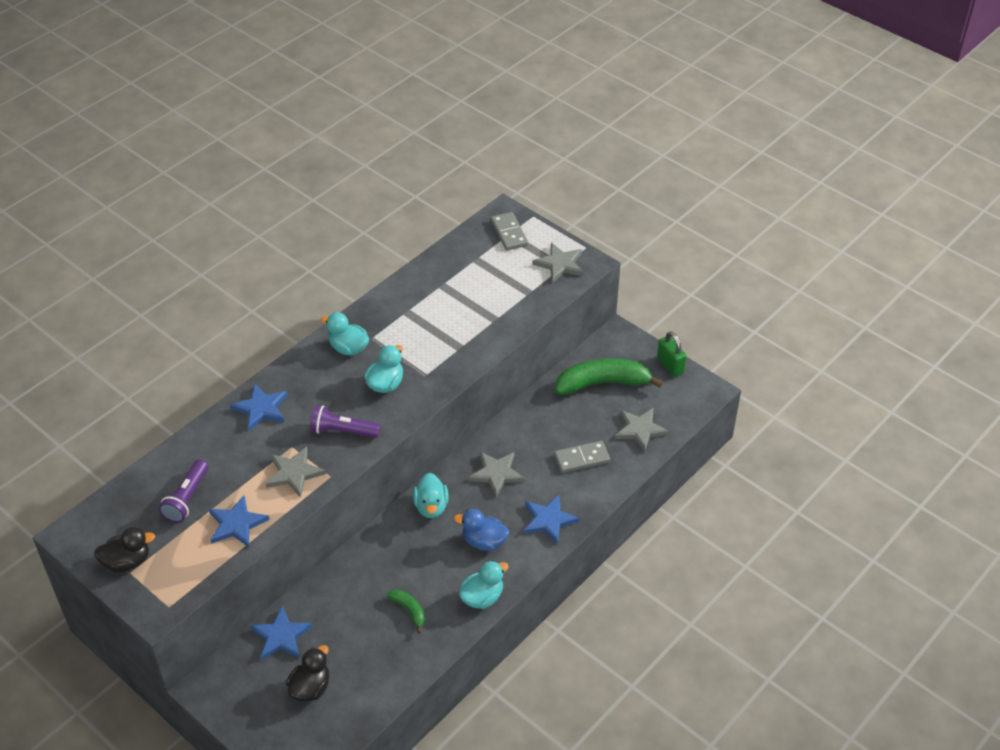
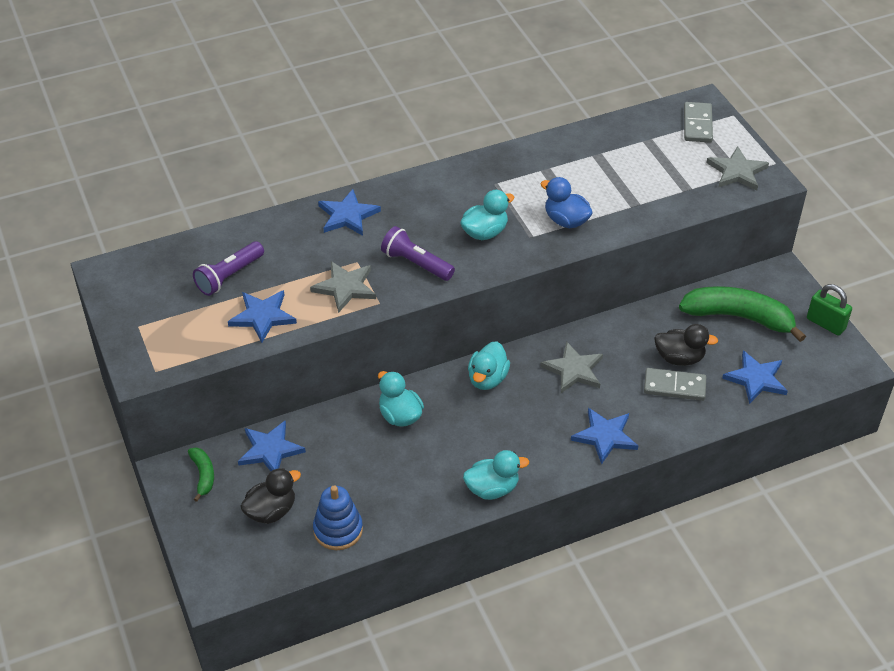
camera: 25 degrees right, 0 degrees up
black duck [94,527,155,572] -> black duck moved to [654,324,718,366]
turquoise duck [321,312,369,355] -> turquoise duck moved to [378,371,424,427]
green banana [386,589,425,633] -> green banana moved to [188,447,214,502]
blue duck [454,509,509,551] -> blue duck moved to [540,177,593,228]
grey star [615,408,669,452] -> blue star [722,351,788,404]
green padlock [657,331,686,377] -> green padlock turned 45 degrees counterclockwise [807,284,852,336]
none -> blue stacking toy [313,485,363,550]

